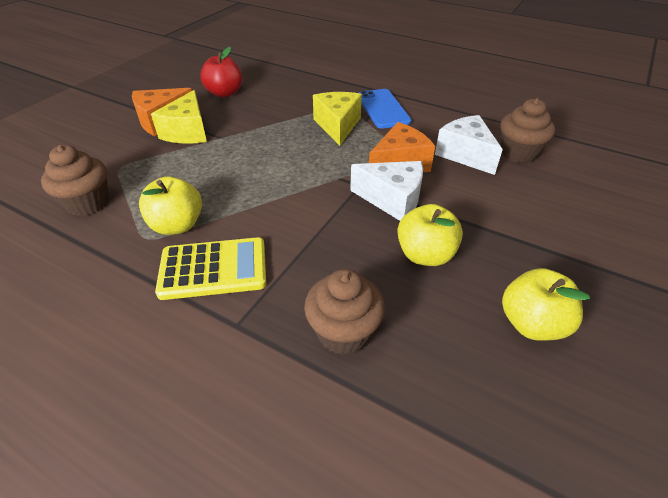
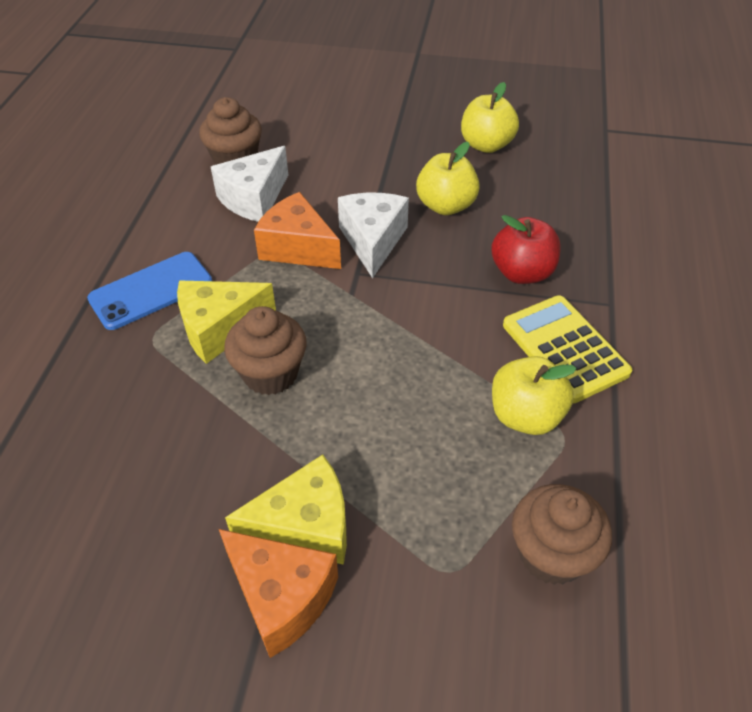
camera: 110 degrees left, 5 degrees up
red apple [200,47,242,97] -> red apple moved to [491,215,561,284]
brown cupcake [304,269,385,355] -> brown cupcake moved to [224,306,307,395]

